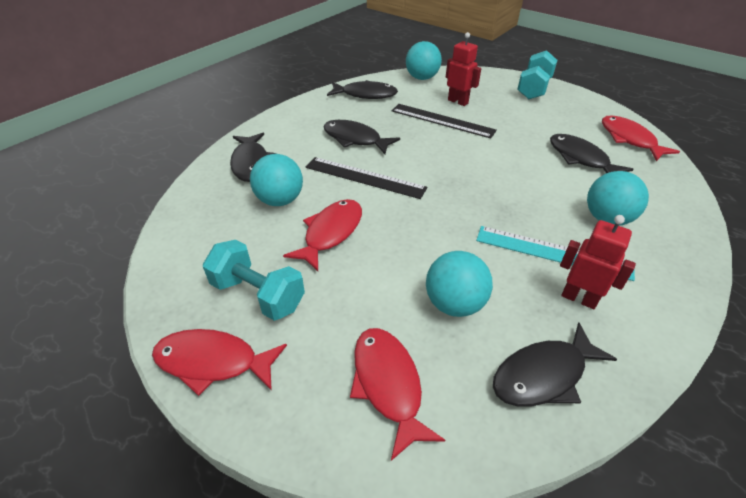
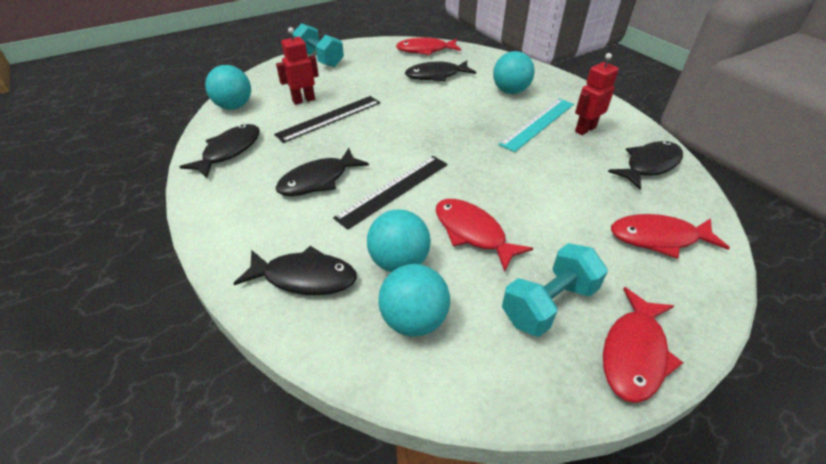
camera: 70 degrees left, 0 degrees up
turquoise ball [426,251,493,317] -> turquoise ball moved to [378,264,450,337]
black fish [493,323,617,407] -> black fish turned 120 degrees counterclockwise [608,141,683,190]

